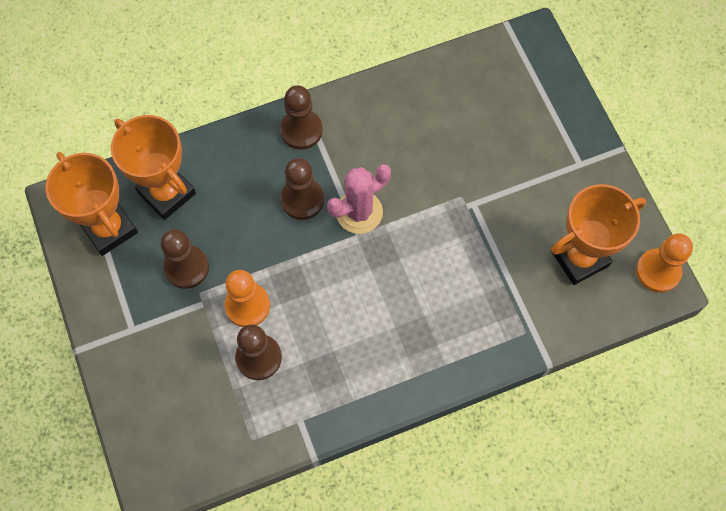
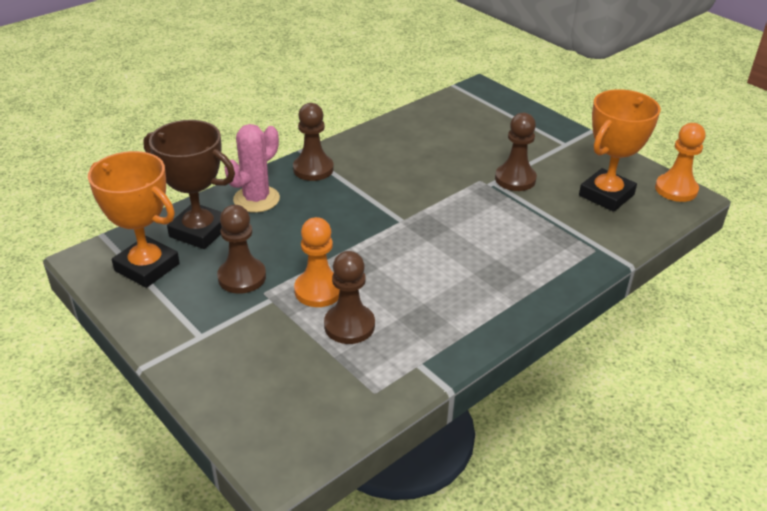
camera: 20 degrees left, 30 degrees down
orange trophy [111,115,196,220] -> brown trophy [143,120,235,249]
brown pawn [281,158,324,220] -> brown pawn moved to [495,113,537,191]
pink cactus [327,164,391,234] -> pink cactus moved to [224,124,280,213]

